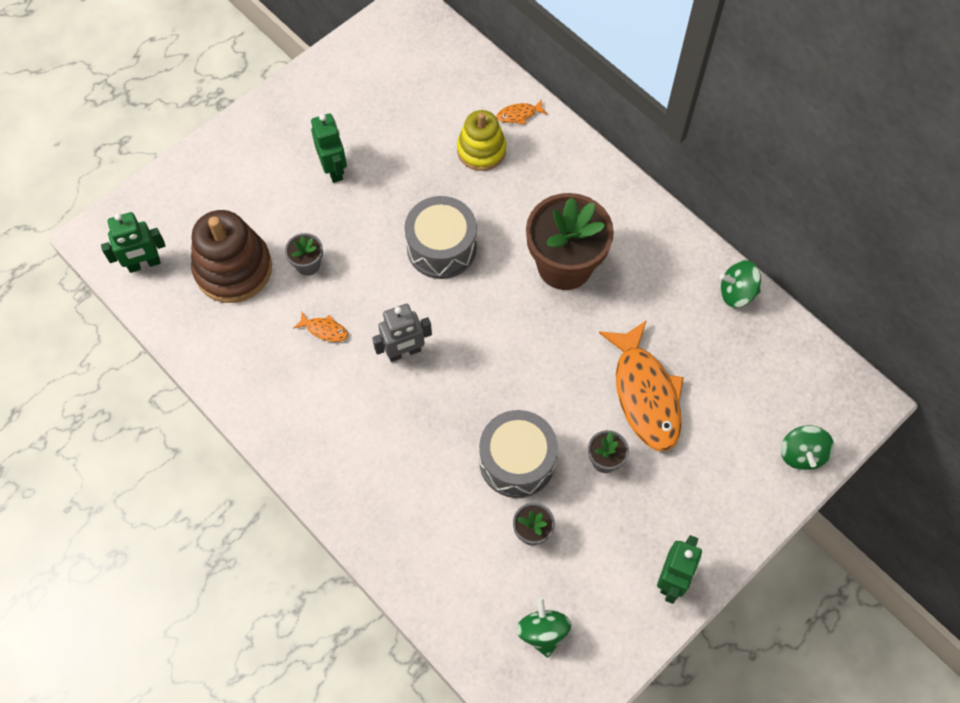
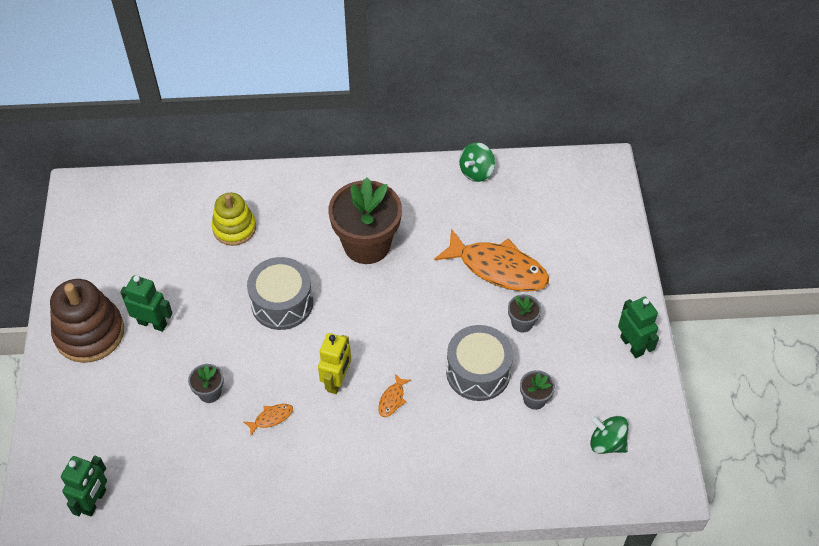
camera: 50 degrees left, 10 degrees down
brown stacking toy [191,210,272,303] -> brown stacking toy moved to [50,279,124,363]
grey robot [372,304,432,362] -> yellow robot [318,333,351,394]
orange fish [497,99,547,125] -> orange fish moved to [378,374,411,417]
green spinning top [781,425,834,471] -> none

